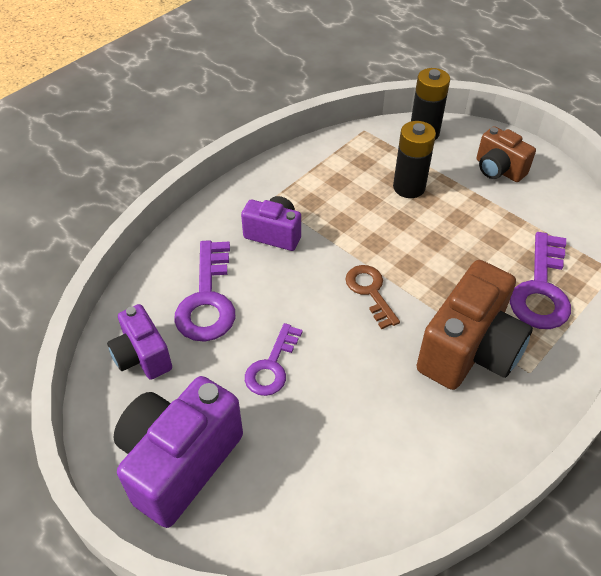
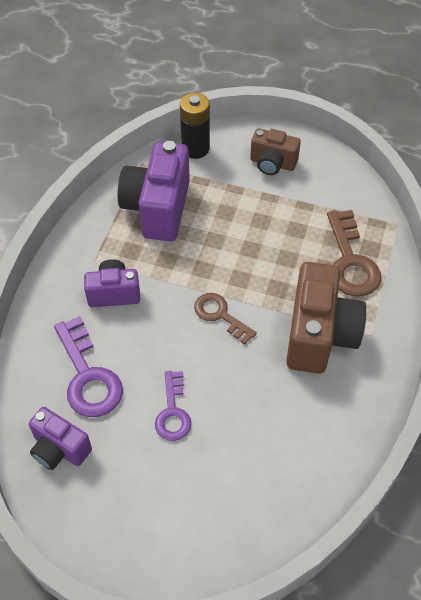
camera: 25 degrees left, 5 degrees up
purple camera [113,376,243,528] -> purple camera moved to [118,141,190,241]
black battery [393,121,436,198] -> none
purple key [510,232,571,329] -> brown key [327,210,381,297]

